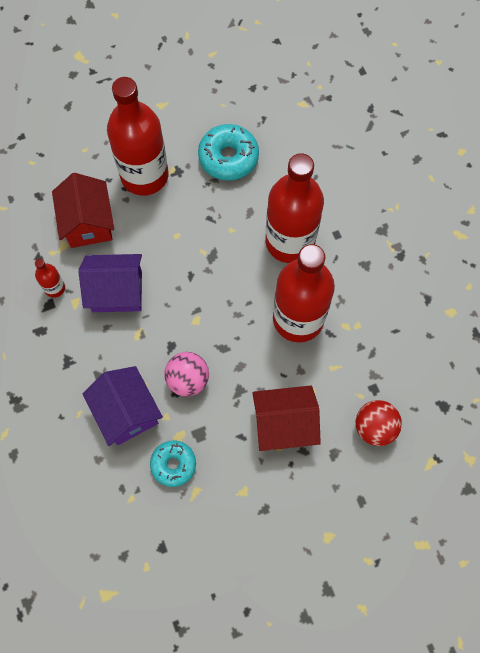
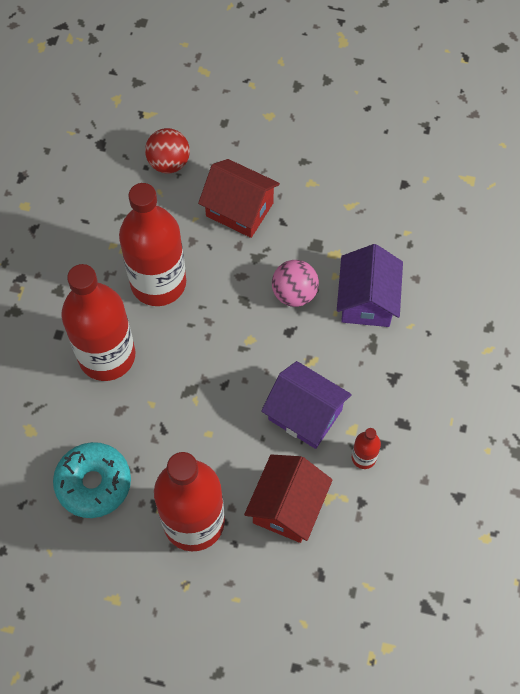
camera: 145 degrees left, 5 degrees down
turquoise donut [150,440,196,487] -> none

